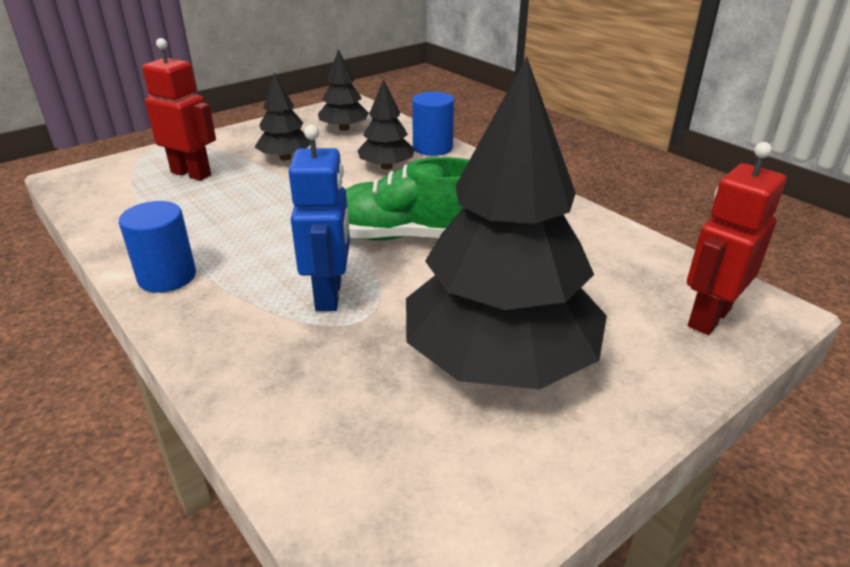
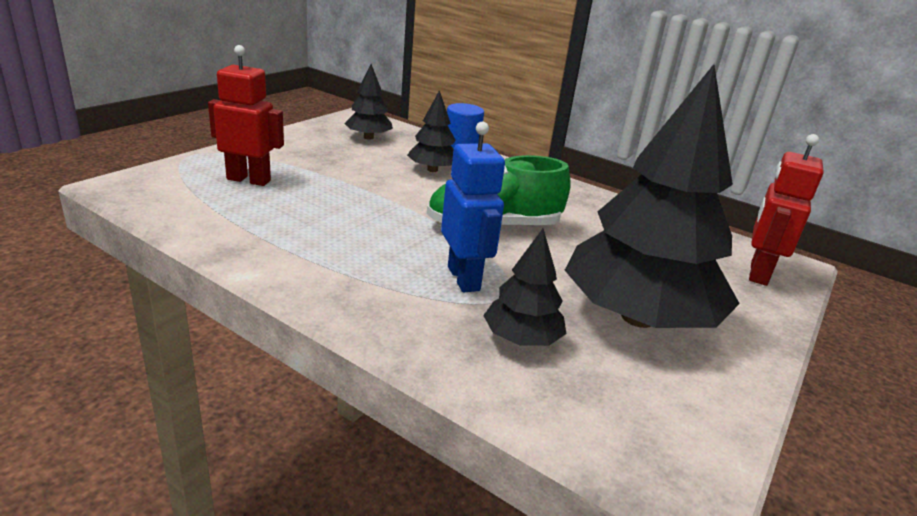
camera: 20 degrees left, 5 degrees down
blue cylinder [119,201,196,293] -> none
black tree [255,73,310,161] -> black tree moved to [483,229,566,346]

